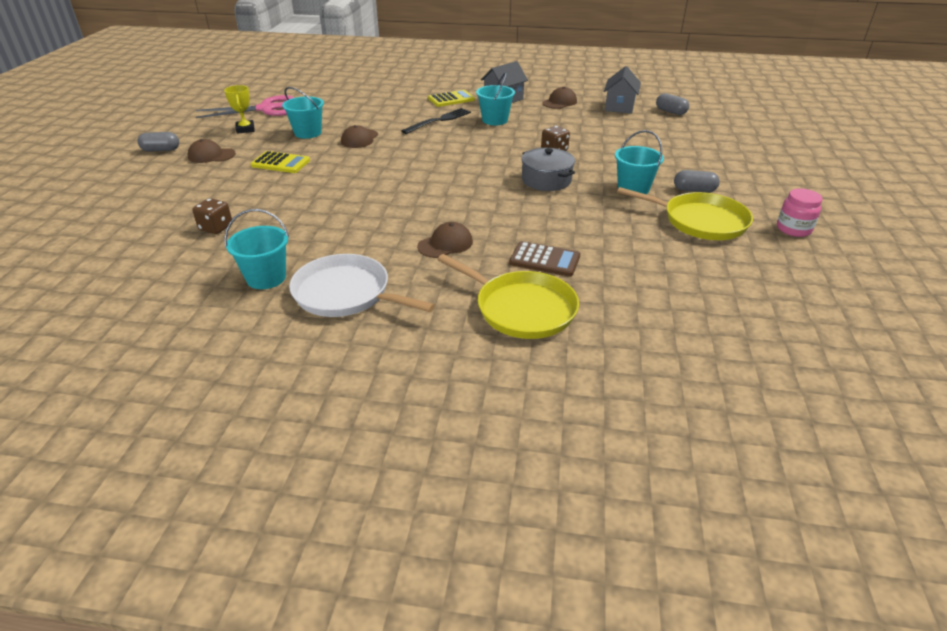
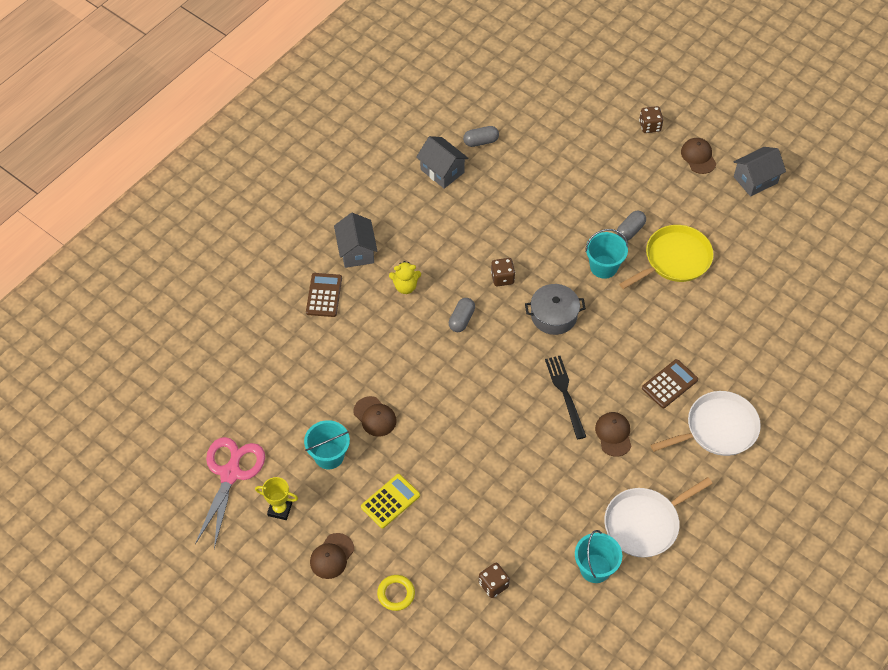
camera: 60 degrees left, 20 degrees up
grey capsule [137,132,179,152] -> grey capsule moved to [449,298,475,332]
black fork [401,108,471,134] -> black fork moved to [545,356,586,439]
yellow calculator [428,90,475,107] -> brown calculator [306,273,342,317]
yellow pan [437,254,579,339] -> white pan [651,391,761,456]
turquoise bucket [476,72,515,125] -> yellow teddy bear [389,261,421,294]
brown cap [542,87,577,109] -> brown cap moved to [681,138,716,174]
pink jar [777,188,823,237] -> none
none -> yellow ring [377,575,415,611]
none -> brown dice [639,106,663,133]
none -> grey house [733,147,786,197]

